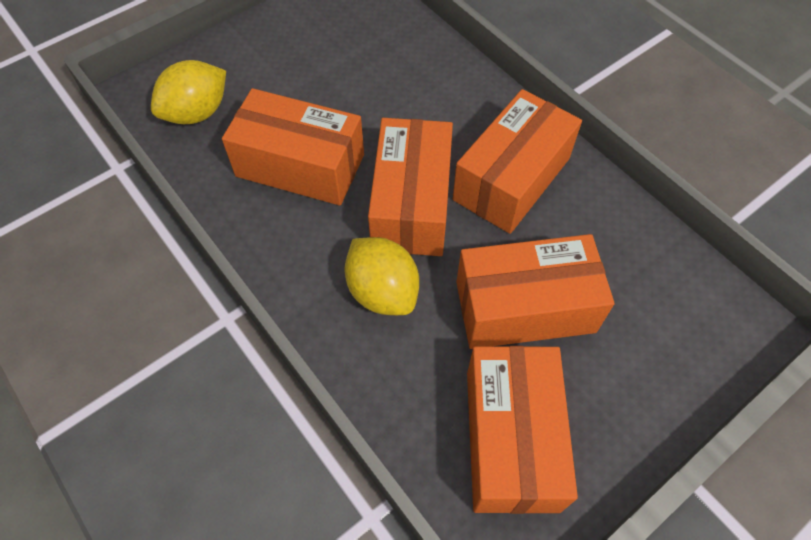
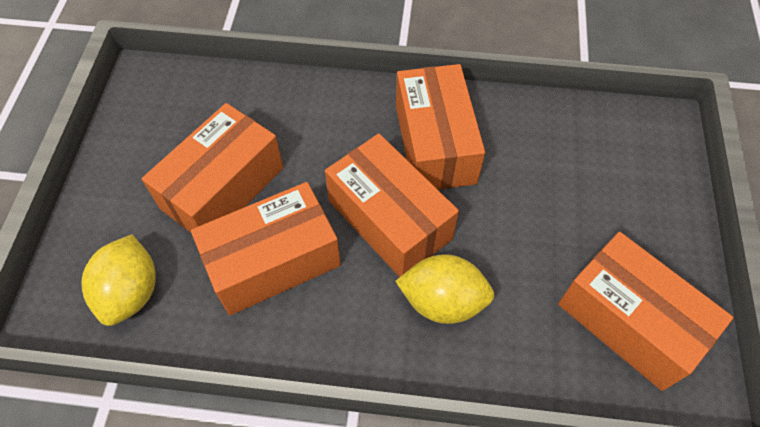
camera: 45 degrees left, 0 degrees up
orange box [456,234,614,349] -> orange box moved to [142,103,283,233]

